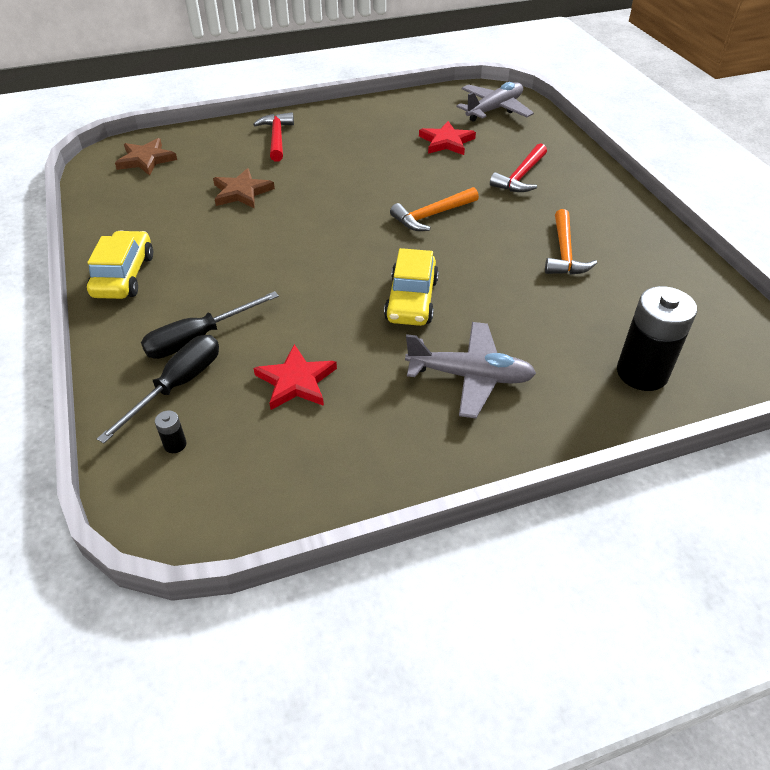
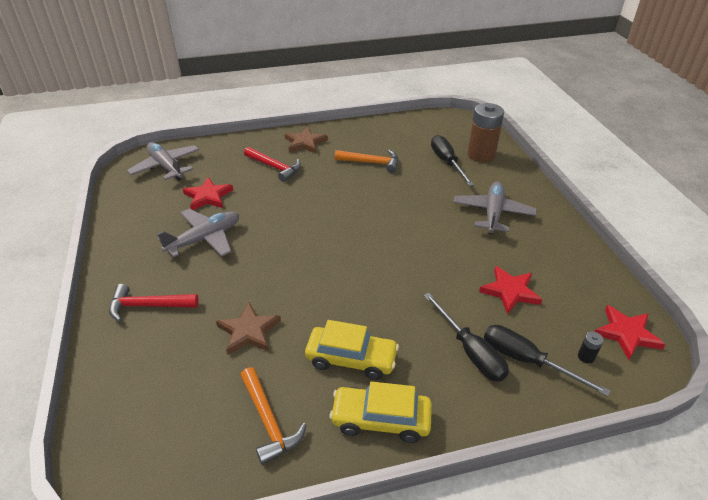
camera: 85 degrees left, 5 degrees down
brown star [115,138,177,176] -> brown star moved to [285,127,328,154]
yellow car [384,248,439,326] -> yellow car moved to [305,320,399,380]
orange hammer [390,187,479,231] -> orange hammer moved to [240,367,307,465]
black battery [617,286,697,391] -> brown battery [468,103,504,162]
none -> grey plane [157,209,239,257]
none -> black screwdriver [431,135,474,186]
none -> red star [595,305,666,360]

